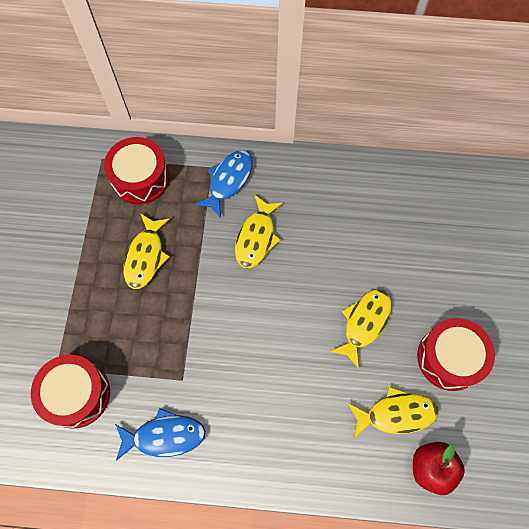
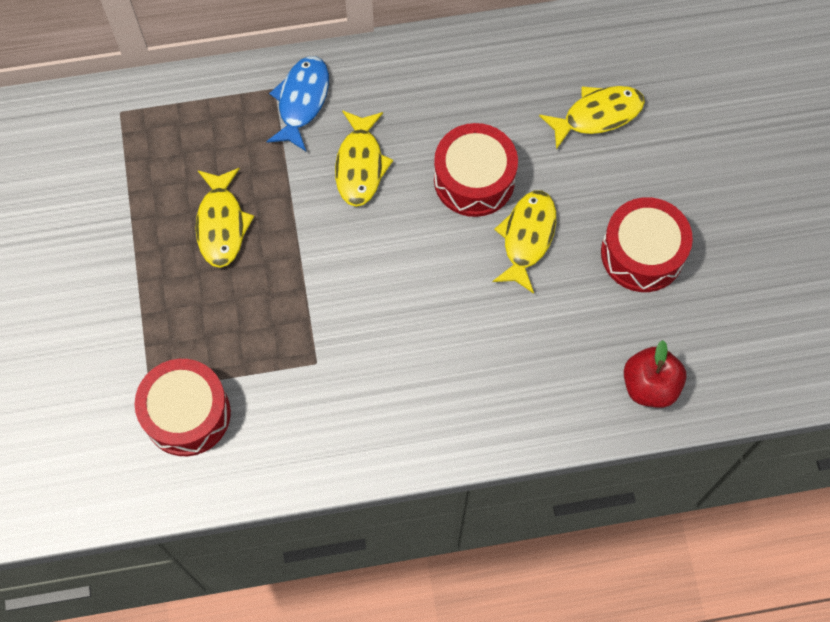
camera: 15 degrees left, 0 degrees up
red drum [104,137,169,205] -> red drum moved to [434,123,518,217]
blue fish [115,408,206,461] -> none
yellow fish [348,386,439,439] -> yellow fish moved to [539,86,645,150]

